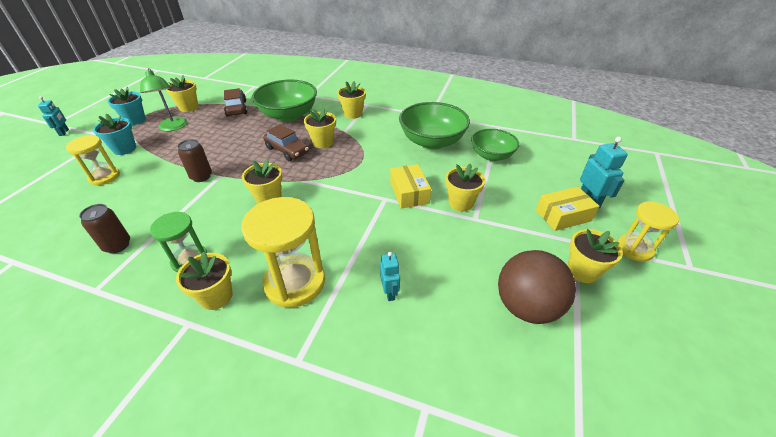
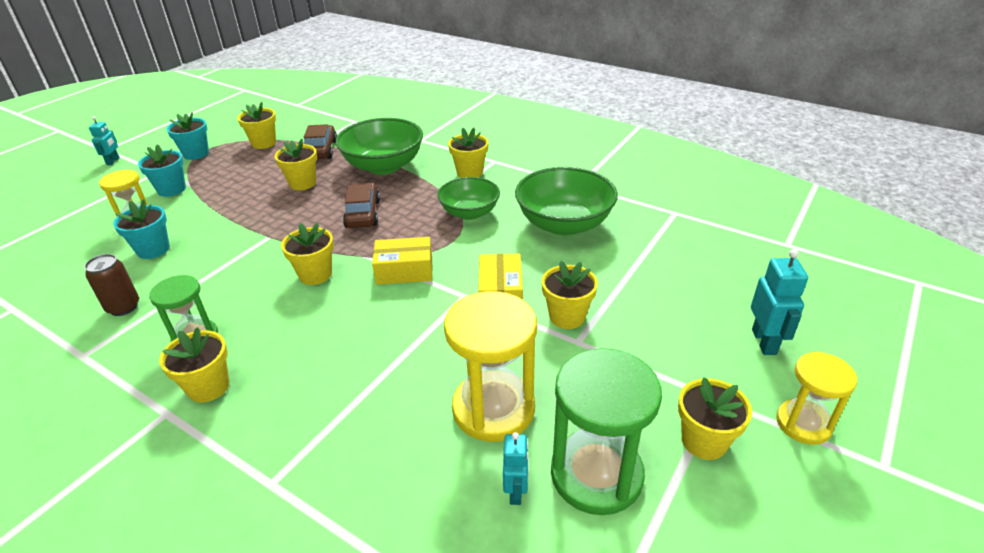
camera: 15 degrees right, 5 degrees down
green lamp [140,68,187,131] -> none
brown can [177,139,212,182] -> none
yellow hourglass [241,197,325,308] -> yellow hourglass moved to [444,291,537,442]
brown car [263,124,309,161] -> brown car turned 150 degrees counterclockwise [343,183,380,228]
yellow flower pot [304,107,336,148] -> yellow flower pot moved to [274,139,317,190]
turquoise robot [380,252,400,301] -> turquoise robot moved to [503,432,529,505]
green bowl [471,129,519,161] -> green bowl moved to [437,177,500,220]
brown ball [498,250,576,324] -> green hourglass [551,348,662,515]
yellow box [536,187,599,231] -> yellow box moved to [372,237,433,285]
none -> turquoise flower pot [113,199,170,259]

